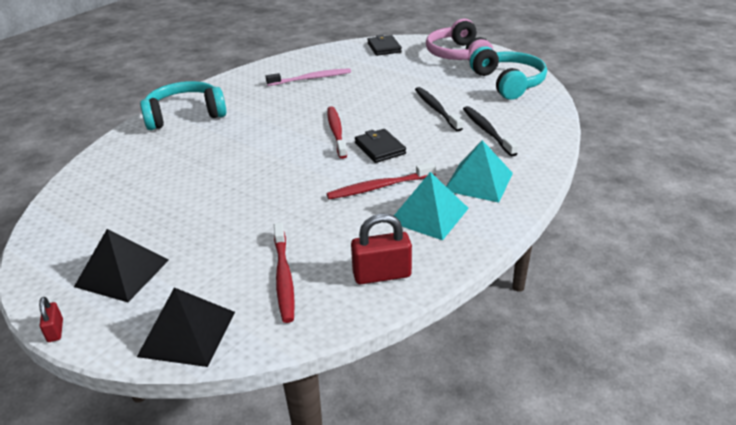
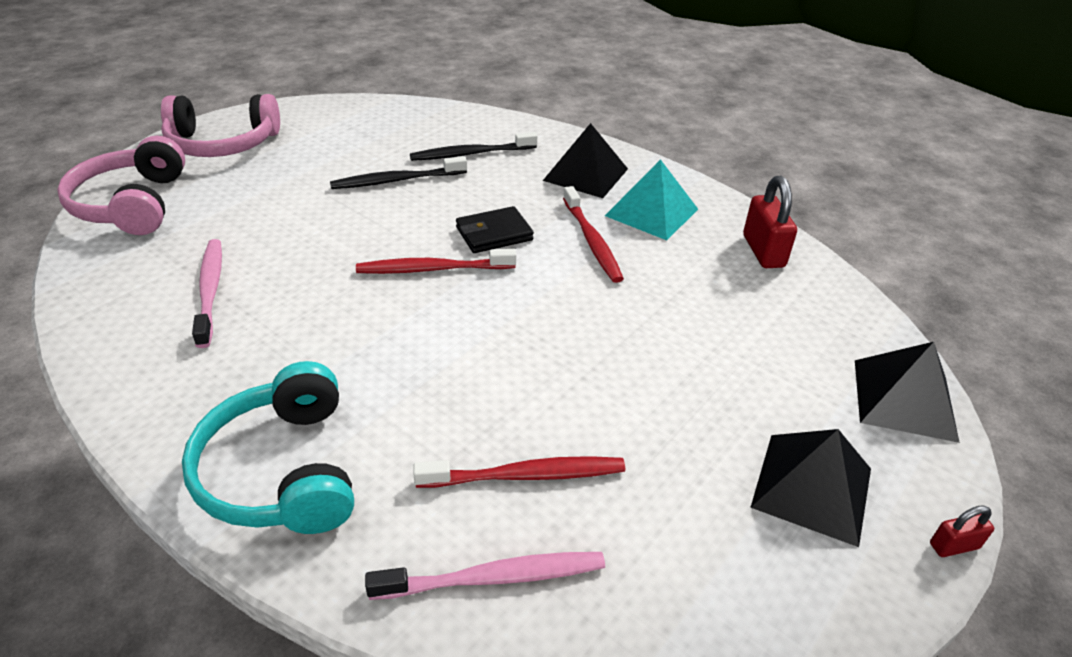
camera: 90 degrees left, 5 degrees up
red toothbrush [274,223,295,323] -> red toothbrush moved to [413,456,625,488]
black wallet [367,35,402,56] -> pink headphones [57,136,185,235]
turquoise pyramid [446,140,513,203] -> black pyramid [543,123,628,198]
turquoise headphones [470,46,547,100] -> none
none -> pink toothbrush [365,552,605,600]

